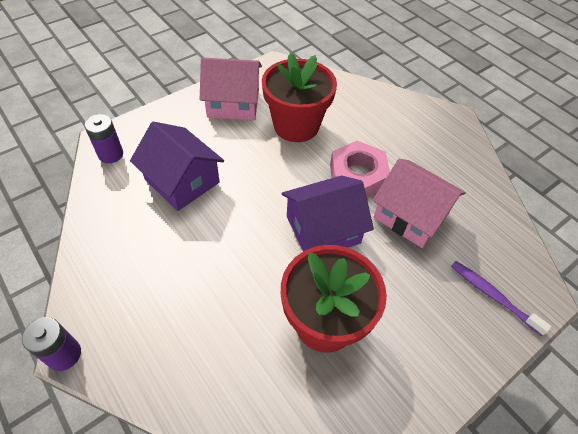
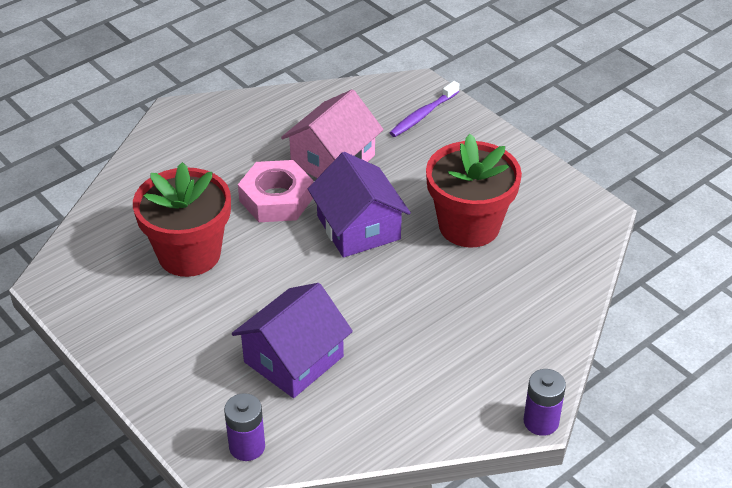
camera: 90 degrees left, 10 degrees down
pink house [200,57,262,120] -> none

